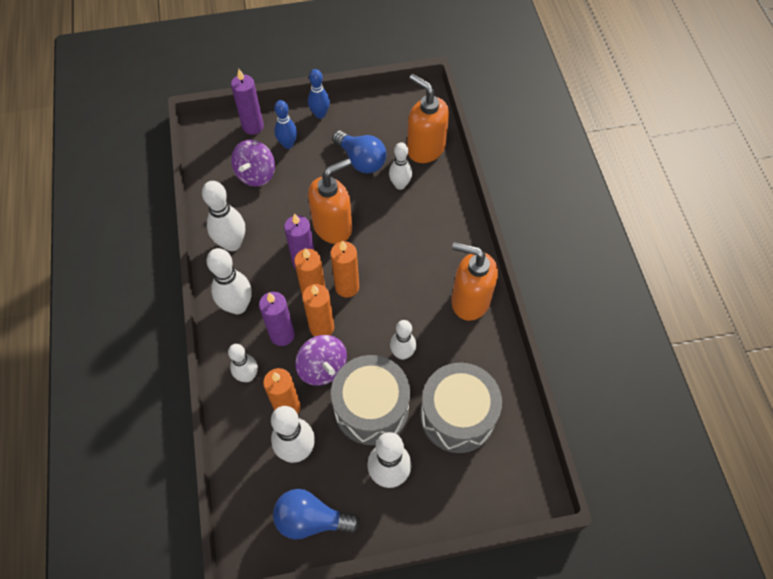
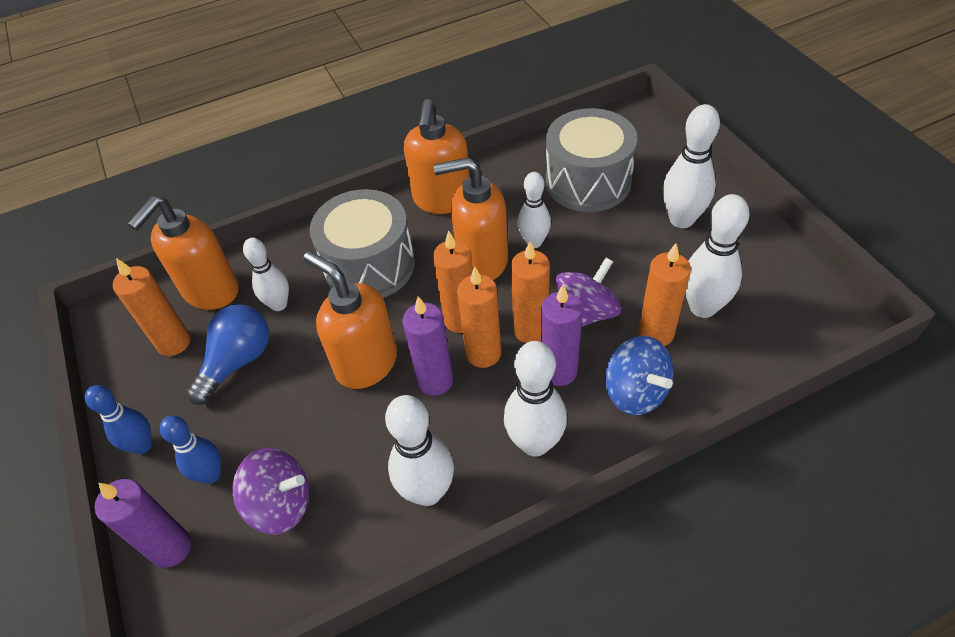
camera: 100 degrees left, 10 degrees down
white bowling pin [228,344,258,382] -> blue spinning top [605,336,673,415]
blue light bulb [273,489,360,539] -> none
grey drum [331,355,410,445] -> grey drum moved to [310,189,415,298]
none -> orange candle [113,258,190,356]
none -> orange soap dispenser [433,157,508,280]

